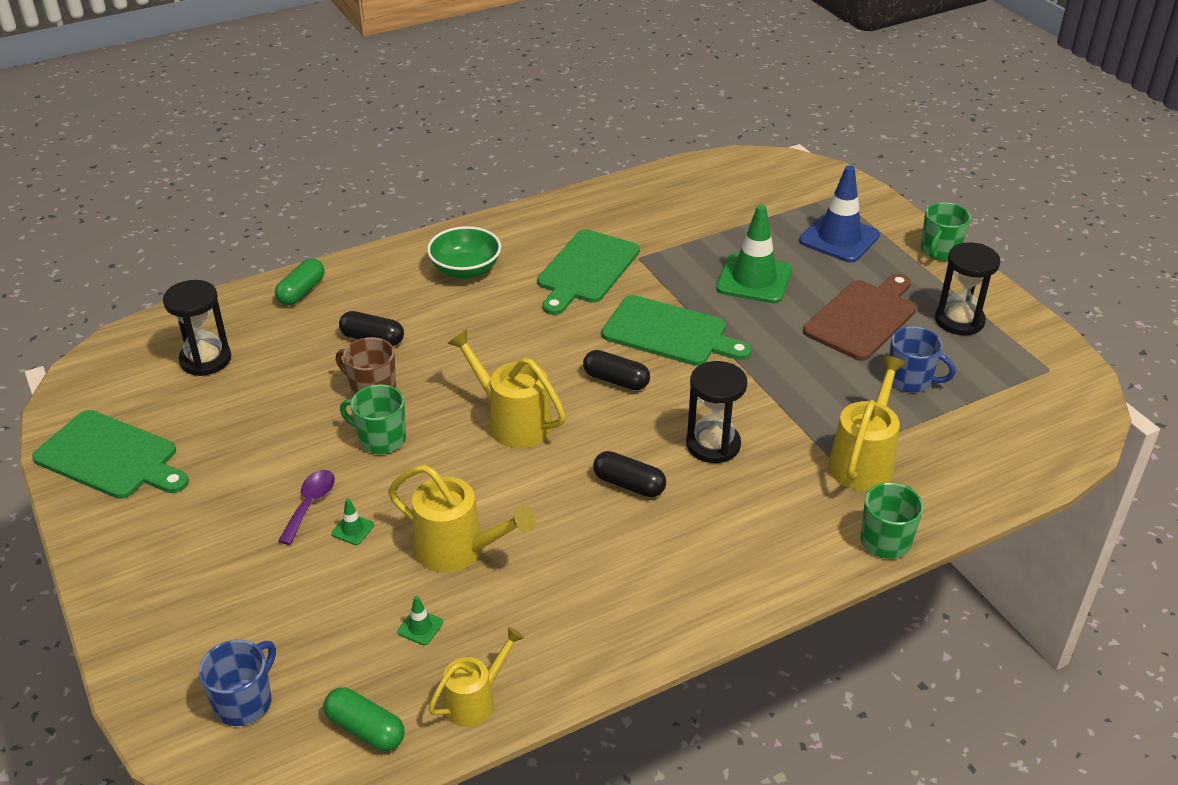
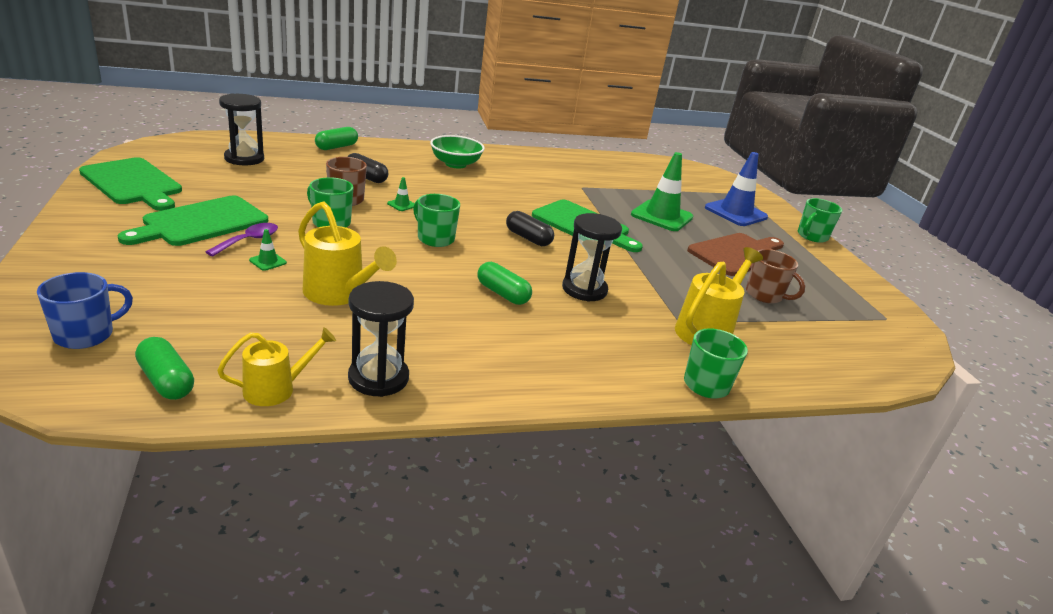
camera: 10 degrees right, 10 degrees down
green traffic cone [398,596,443,645] -> green traffic cone moved to [387,177,414,211]
yellow watering can [447,329,566,448] -> green mug [413,194,460,247]
green cutting board [537,229,640,315] -> green cutting board moved to [118,196,268,246]
black capsule [593,451,666,497] -> green capsule [478,262,532,305]
blue mug [889,326,956,392] -> brown mug [746,249,805,304]
black hourglass [935,242,1001,335] -> black hourglass moved to [348,281,414,397]

